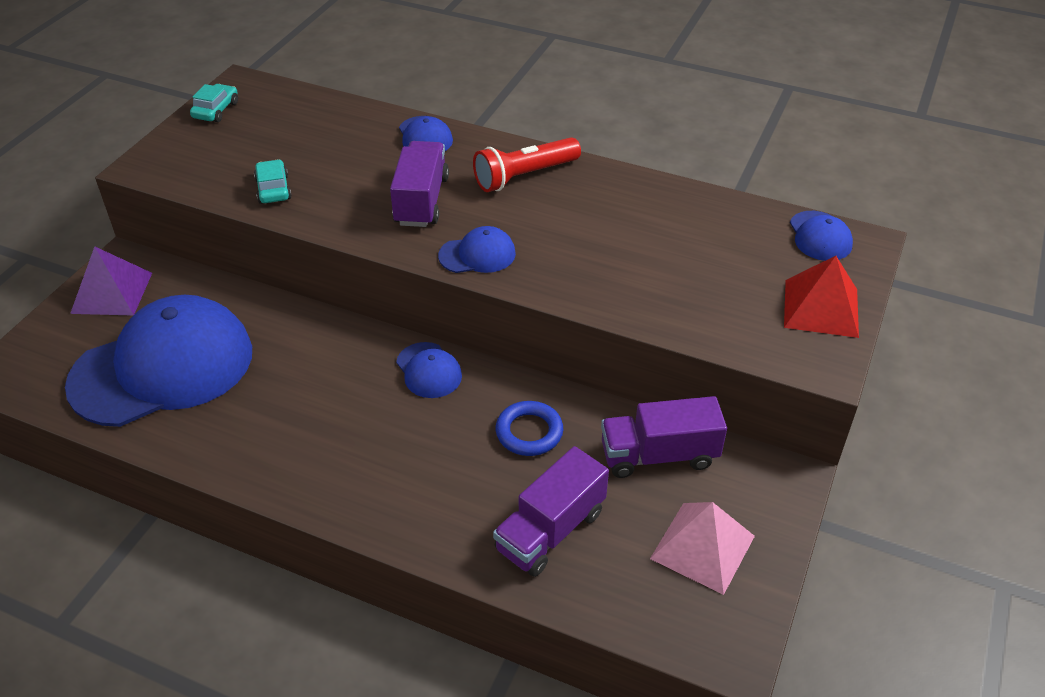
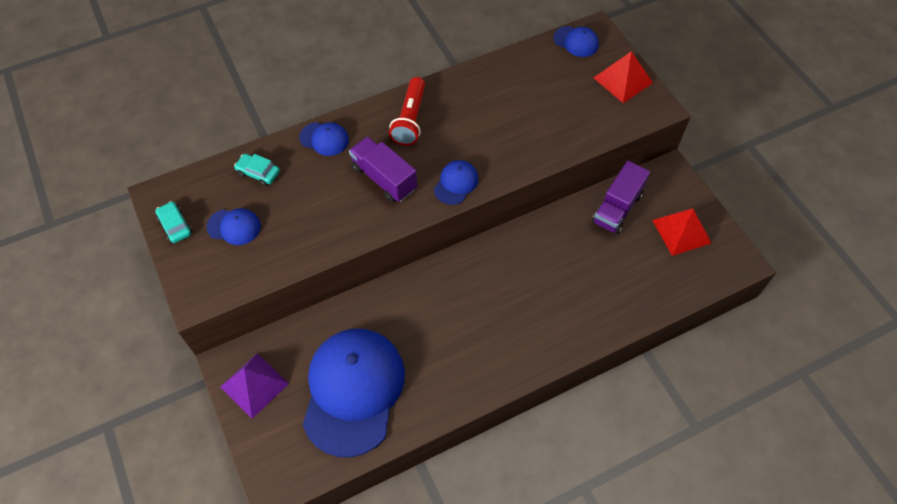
camera: 50 degrees left, 15 degrees up
turquoise car [254,159,292,204] -> turquoise car moved to [234,154,280,186]
blue cap [396,342,462,398] -> blue cap moved to [206,208,261,245]
purple truck [493,446,609,577] -> none
blue ring [496,401,563,456] -> none
pink pyramid [650,502,755,595] -> red pyramid [652,208,711,256]

